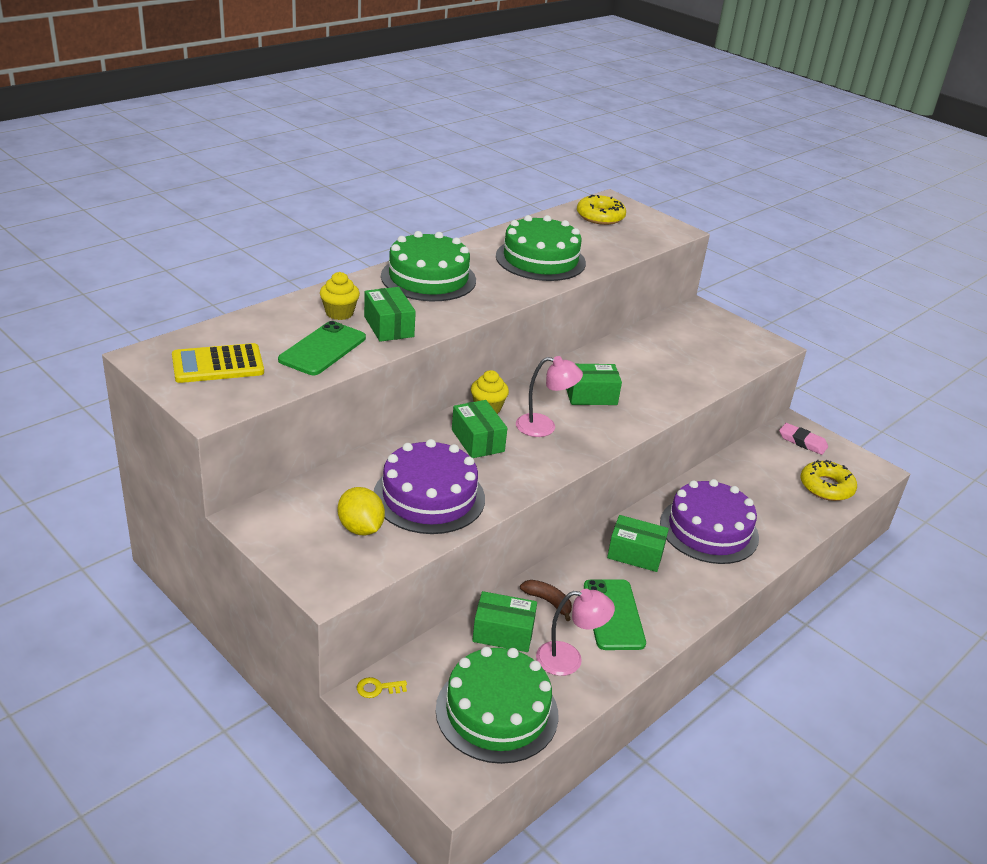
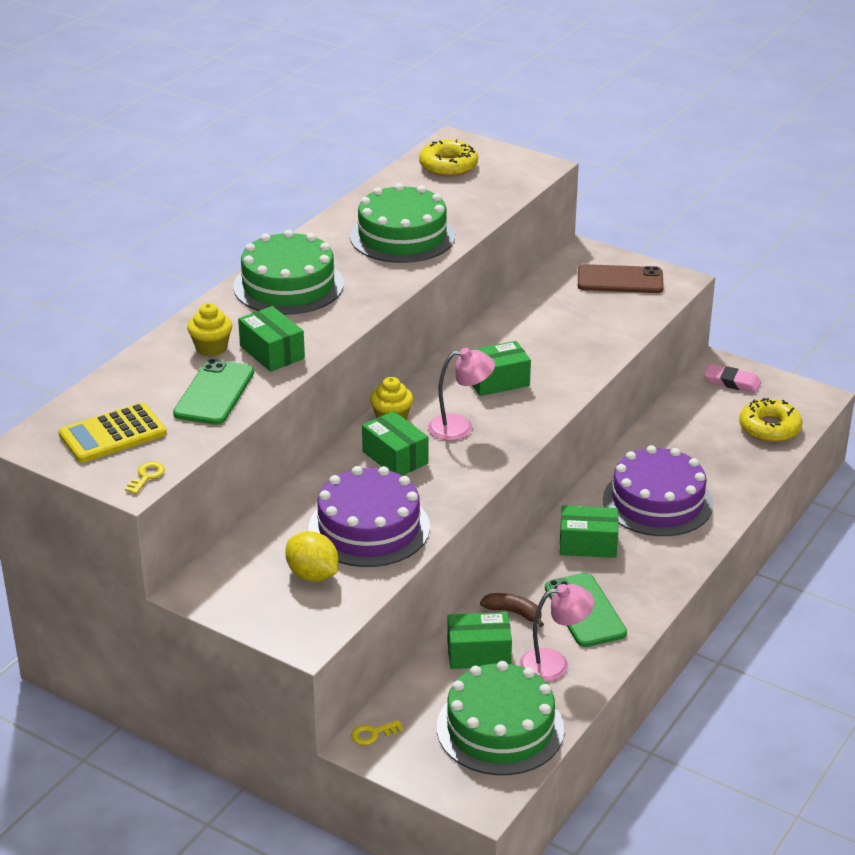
camera: 10 degrees left, 0 degrees up
none -> yellow key [125,462,165,494]
none -> brown phone [578,264,664,293]

